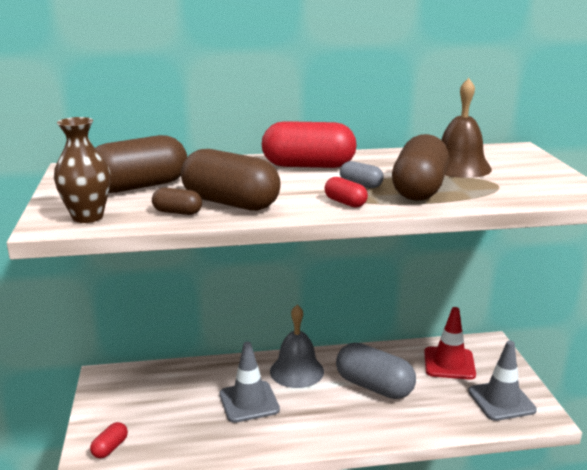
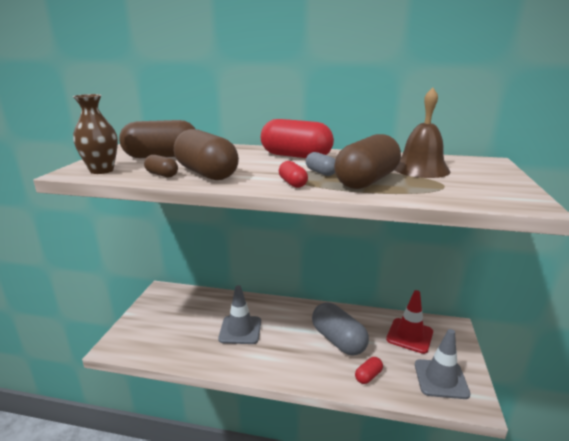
camera: 20 degrees right, 0 degrees up
red capsule [90,422,128,459] -> red capsule moved to [355,357,383,384]
grey bell [270,305,324,388] -> none

